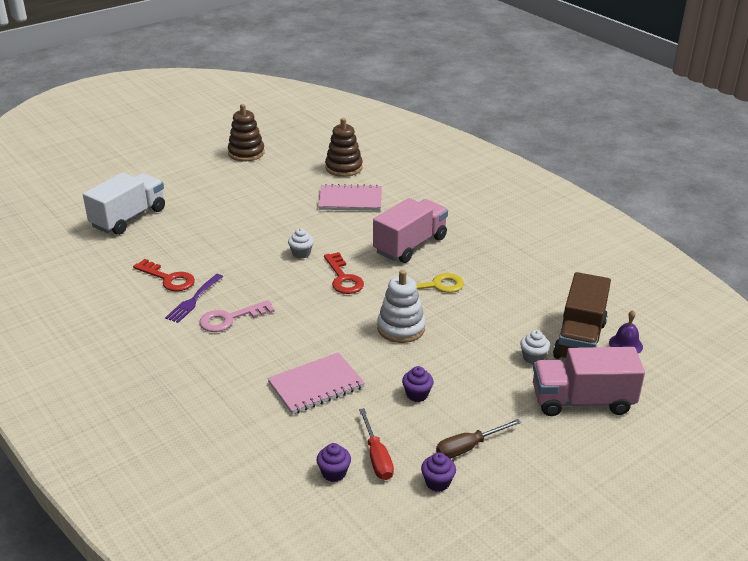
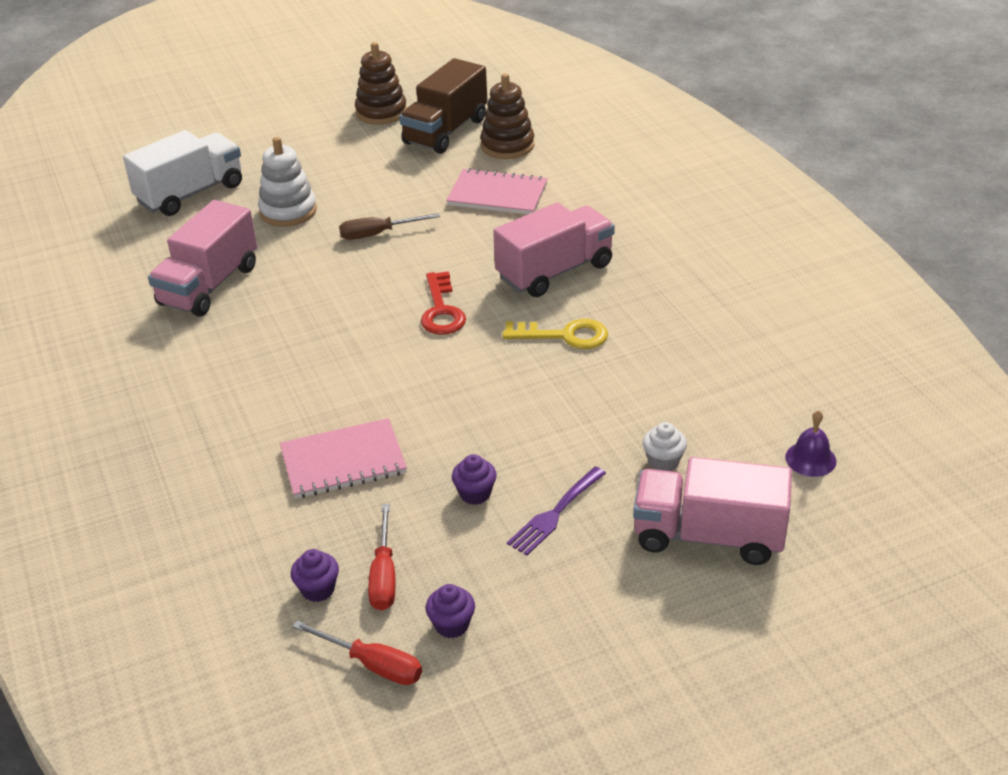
camera: 15 degrees right, 5 degrees up
red key [133,259,195,291] -> pink truck [148,200,257,317]
purple fork [165,274,223,323] -> purple fork moved to [507,467,606,556]
pink key [199,300,275,332] -> none
white cupcake [288,228,314,259] -> none
white stacking toy [377,270,426,343] -> white stacking toy moved to [258,137,317,227]
brown screwdriver [436,419,521,459] -> brown screwdriver moved to [339,213,440,240]
brown truck [553,272,611,359] -> brown truck moved to [399,58,488,154]
none -> red screwdriver [292,620,422,685]

